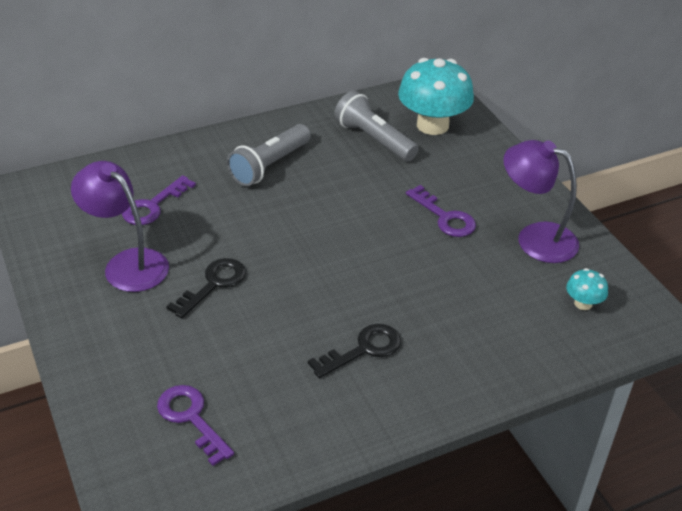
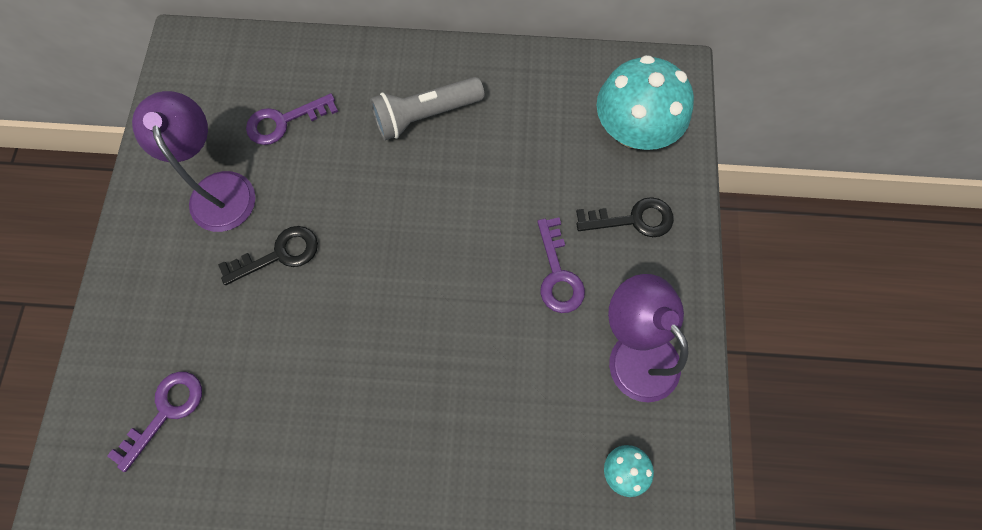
camera: 30 degrees right, 30 degrees up
purple key [157,385,234,466] -> purple key turned 45 degrees clockwise [107,371,202,472]
black key [308,324,401,378] -> black key moved to [576,197,674,237]
grey flashlight [334,91,419,161] -> none

